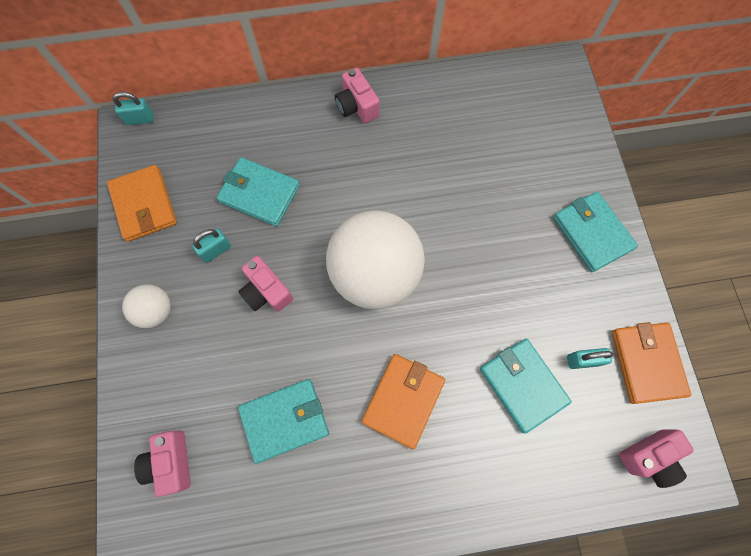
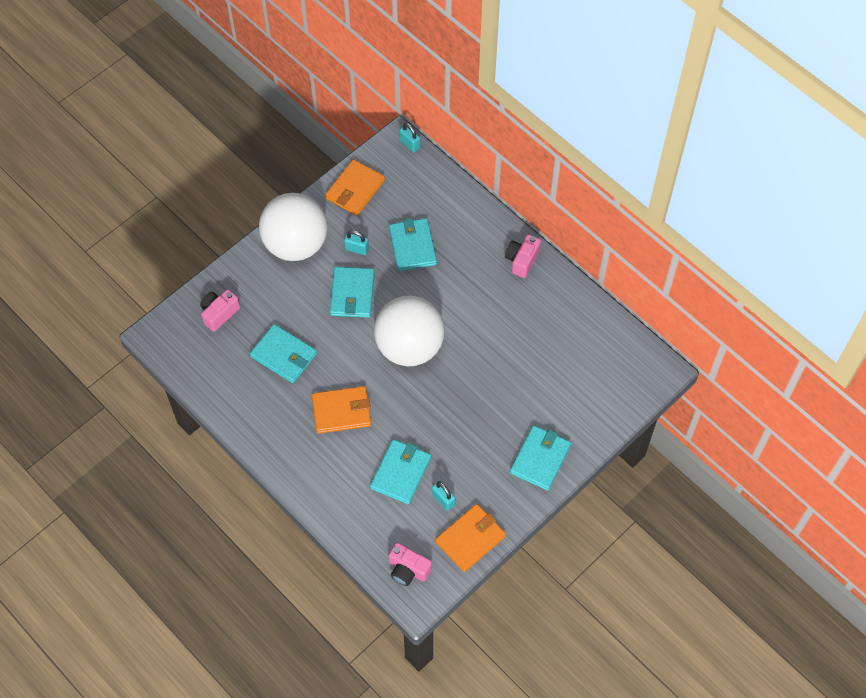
camera: 55 degrees right, 10 degrees down
white ball [122,284,171,328] -> white ball [259,193,327,261], size x2.18
pink camera [238,256,293,312] -> turquoise wallet [330,267,374,318]

